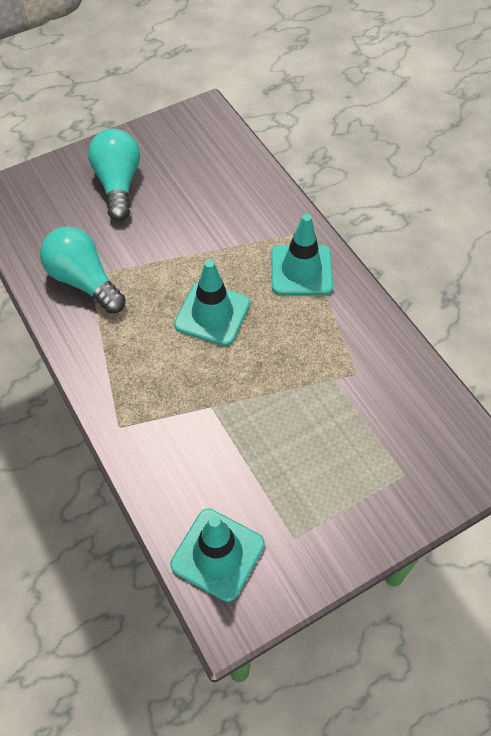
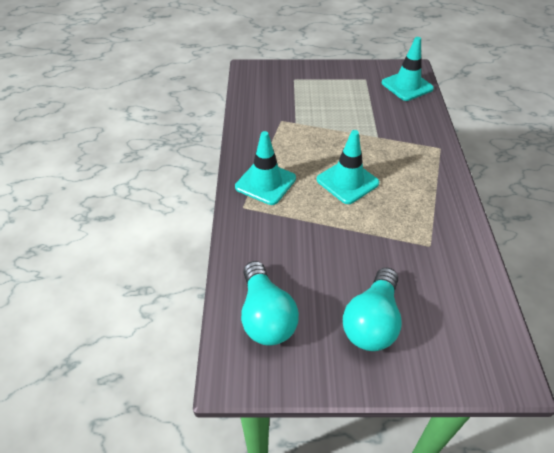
camera: 150 degrees left, 10 degrees down
turquoise light bulb [40,227,126,314] -> turquoise light bulb moved to [241,261,299,346]

